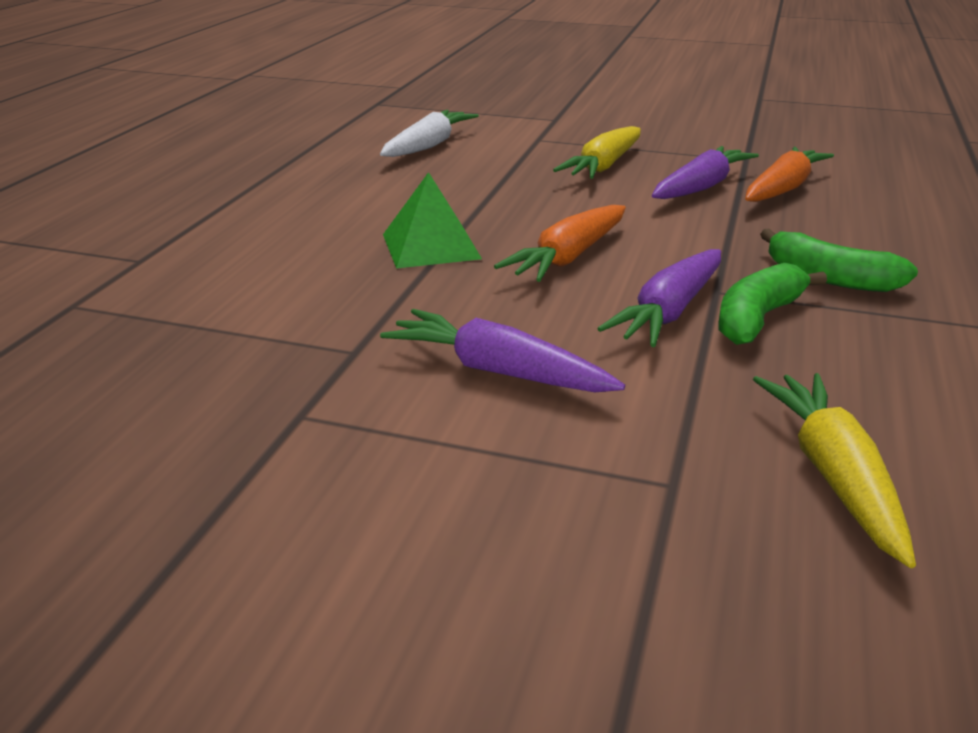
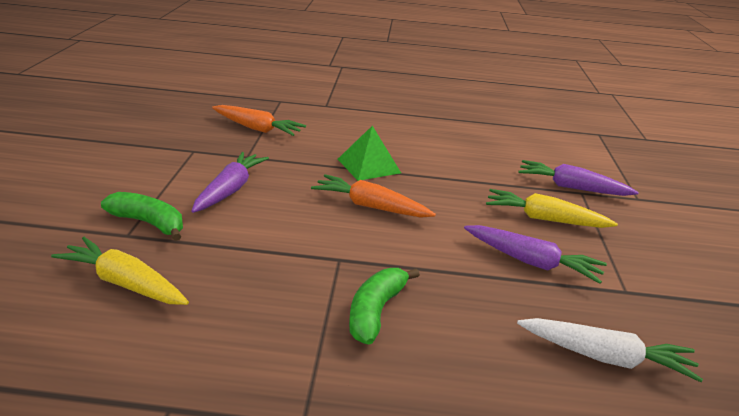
camera: 75 degrees right, 0 degrees up
white carrot [380,110,479,157] -> white carrot moved to [517,318,703,382]
purple carrot [597,249,721,347] -> purple carrot moved to [518,160,639,196]
green banana [718,263,827,345] -> green banana moved to [101,192,183,241]
orange carrot [745,147,834,202] -> orange carrot moved to [212,105,306,136]
yellow carrot [753,373,916,568] -> yellow carrot turned 135 degrees counterclockwise [51,237,189,305]

